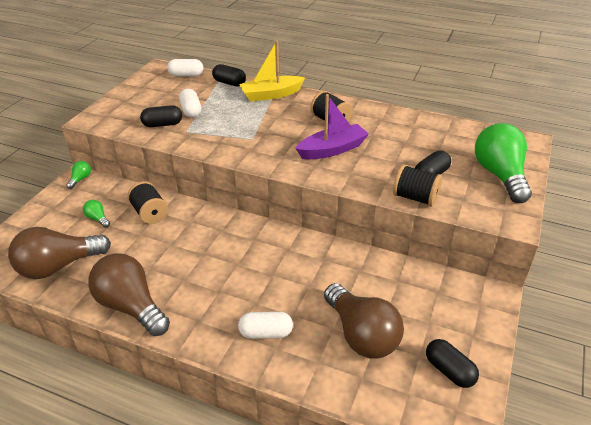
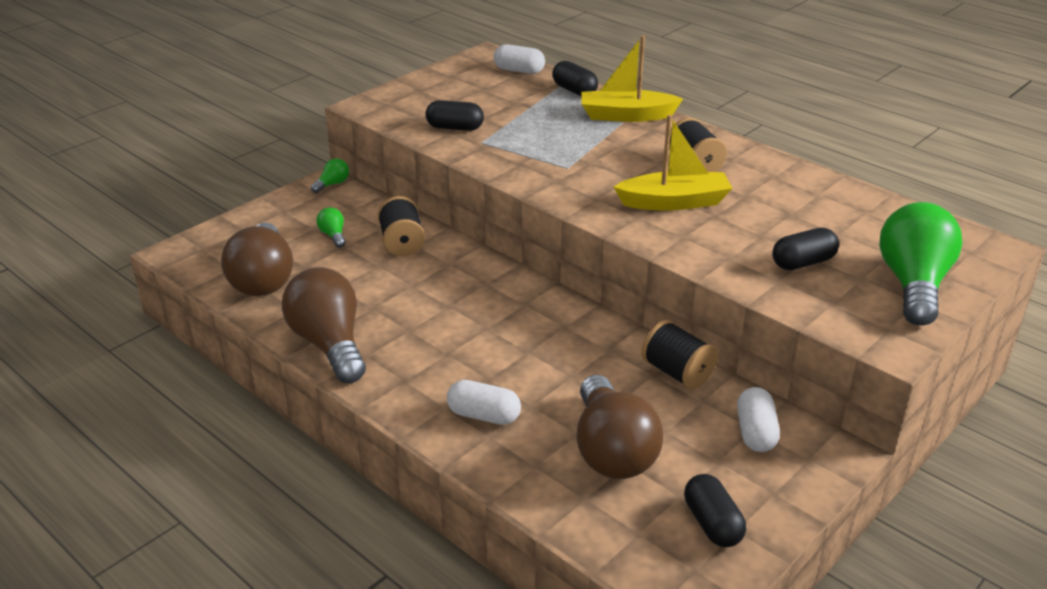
camera: 20 degrees right, 5 degrees down
brown light bulb [8,227,111,279] -> brown light bulb turned 90 degrees counterclockwise [221,223,293,296]
white capsule [179,89,201,118] -> white capsule moved to [737,387,780,452]
purple boat [295,94,369,159] -> yellow boat [614,115,733,211]
black spool [393,164,442,206] -> black spool moved to [641,320,718,389]

